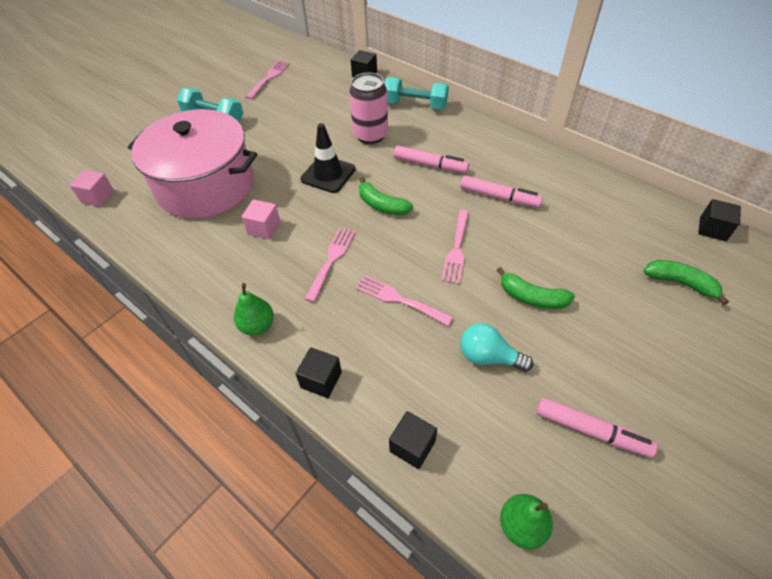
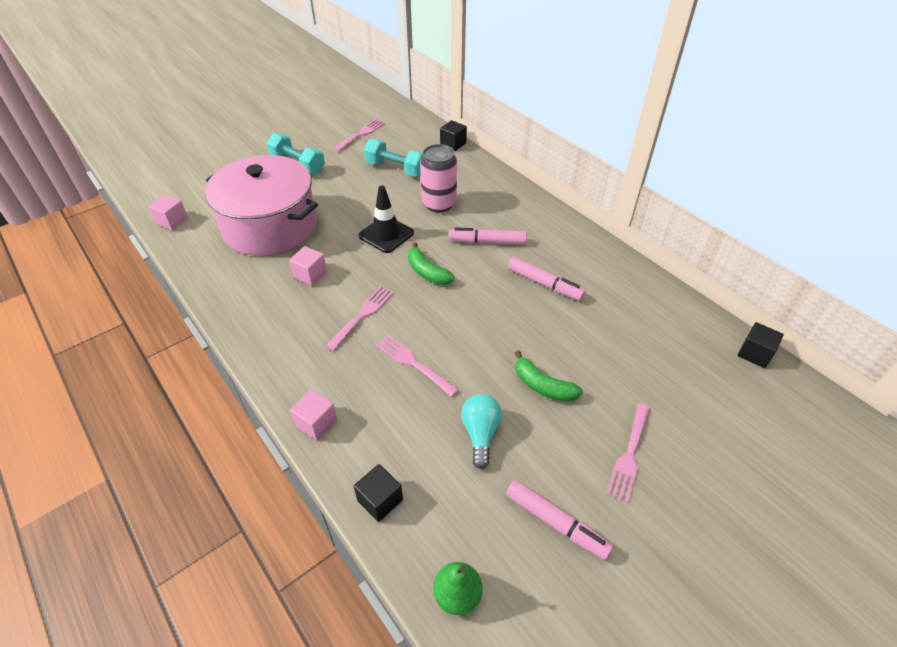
camera: 10 degrees right, 5 degrees down
green pear [234,283,274,335] -> none
black cube [295,347,342,398] -> pink cube [290,389,338,441]
turquoise dumbbell [384,77,449,110] -> turquoise dumbbell moved to [364,139,423,177]
pink marker [394,146,469,173] -> pink marker turned 150 degrees clockwise [449,227,526,244]
pink fork [442,210,469,284] -> pink fork moved to [607,403,650,503]
turquoise light bulb [460,323,533,372] -> turquoise light bulb turned 60 degrees clockwise [461,394,502,469]
green banana [644,260,729,305] -> none

